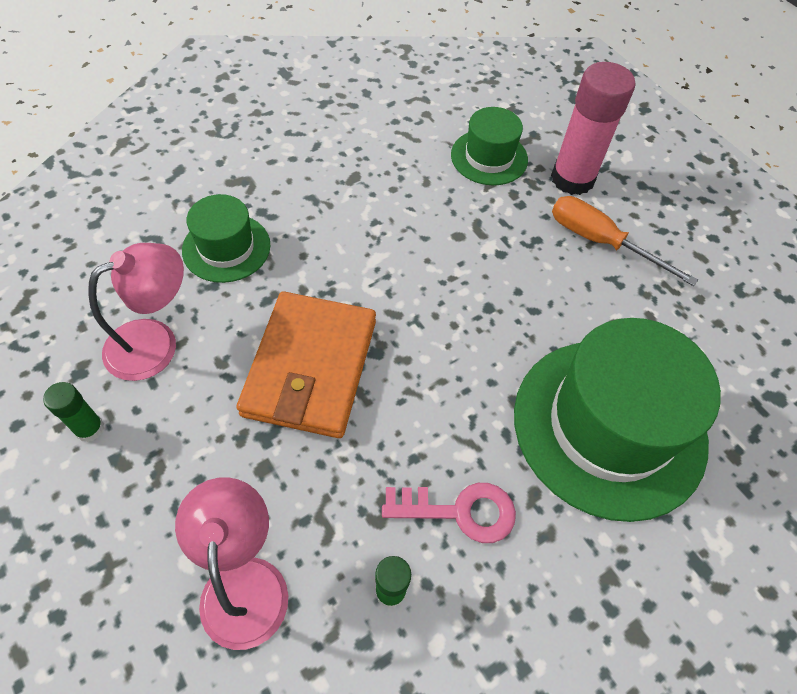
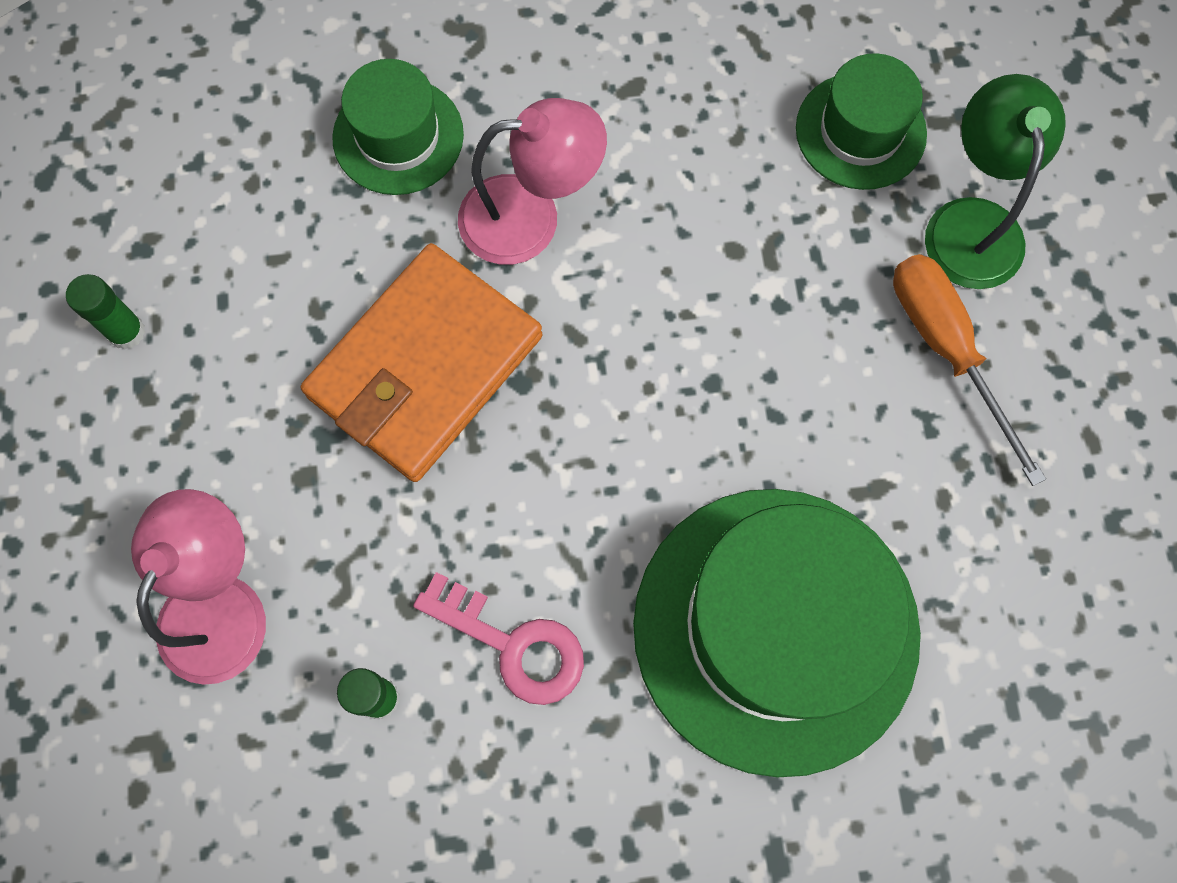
camera: 30 degrees right, 15 degrees up
pink lamp [88,243,184,381] -> pink lamp moved to [458,98,607,265]
pink glue stick [551,62,635,195] -> green lamp [925,74,1066,289]

